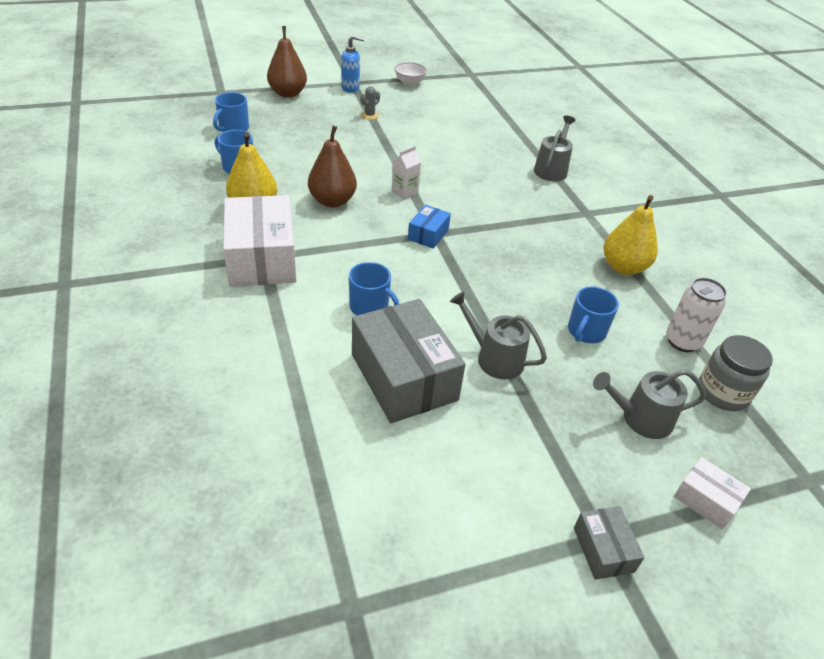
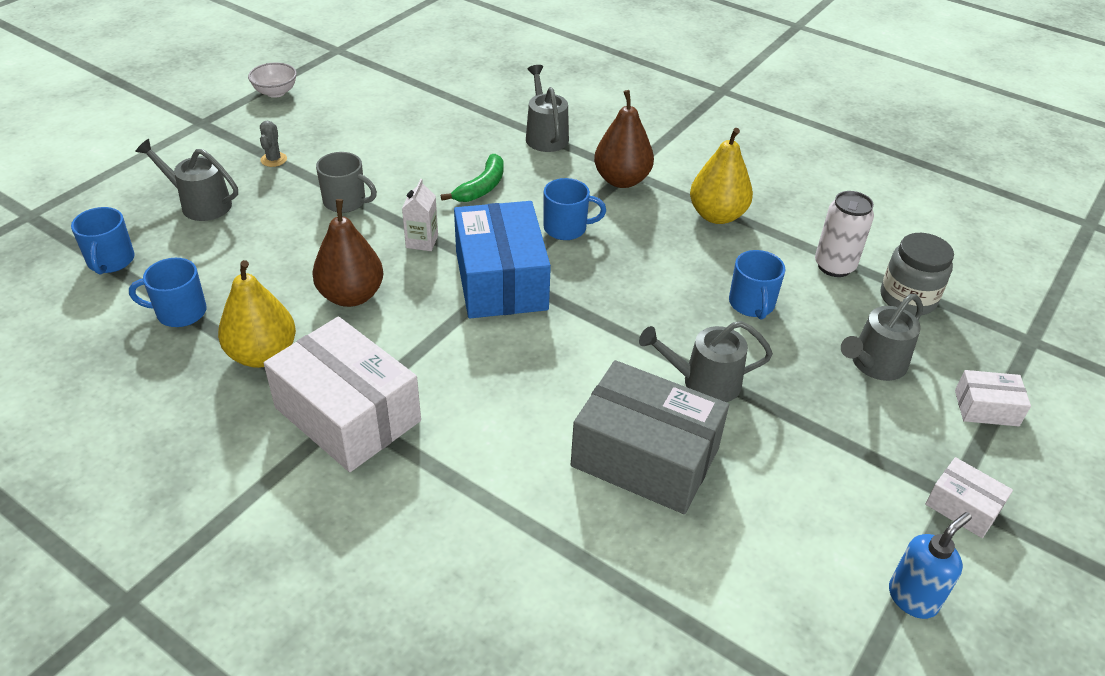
camera: 35 degrees left, 0 degrees up
brown pear [267,26,307,98] -> brown pear moved to [594,90,654,188]
blue soap dispenser [341,35,364,93] -> blue soap dispenser moved to [889,512,972,619]
blue mug [349,262,399,315] -> blue mug moved to [544,178,606,240]
blue box [408,205,451,249] -> blue box [454,201,551,318], size x2.09
grey box [574,506,645,580] -> white box [925,457,1013,538]
none -> grey watering can [135,139,238,221]
none -> grey mug [316,152,377,213]
none -> green banana [441,154,503,202]

